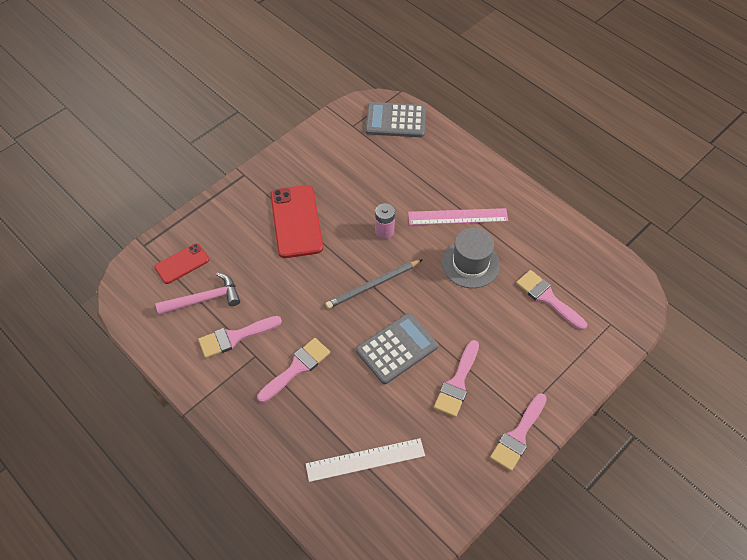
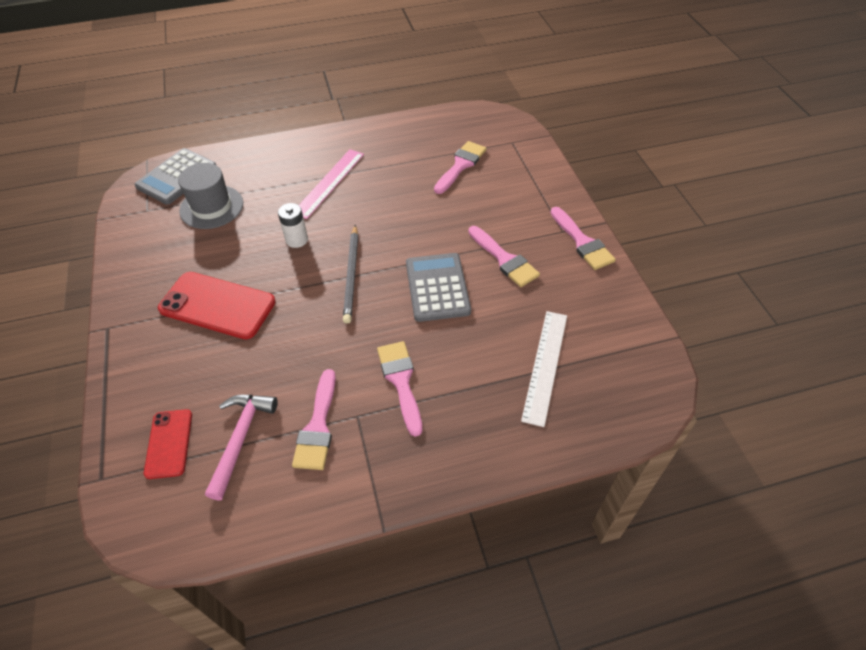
camera: 60 degrees left, 5 degrees down
pink battery [375,203,395,239] -> white battery [278,203,308,248]
grey hat [442,228,500,288] -> grey hat moved to [178,163,243,229]
pink brush [516,270,587,330] -> pink brush turned 135 degrees clockwise [434,141,487,194]

